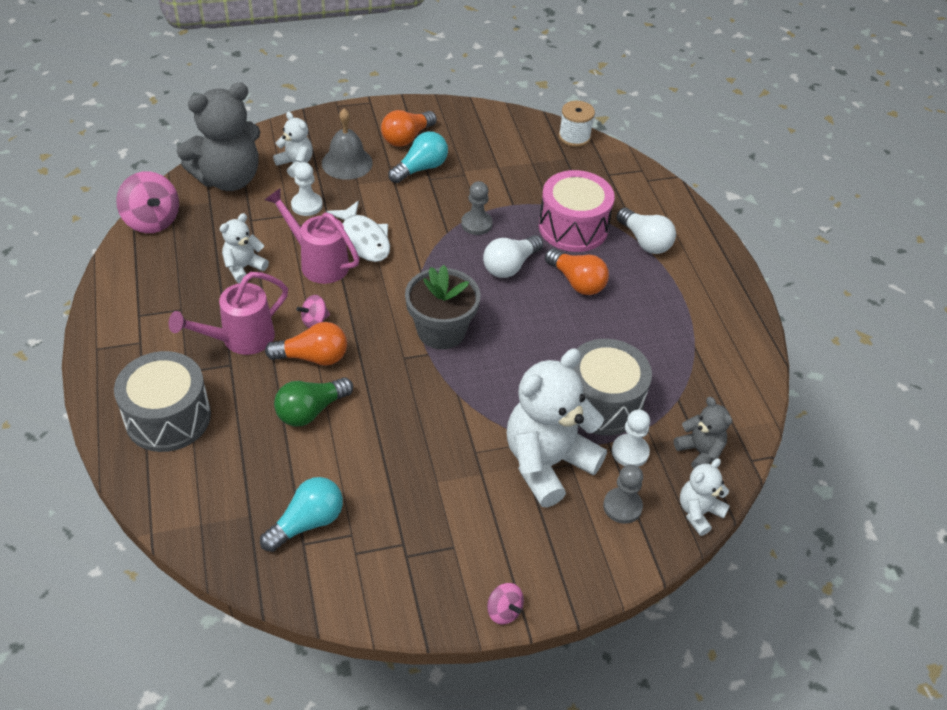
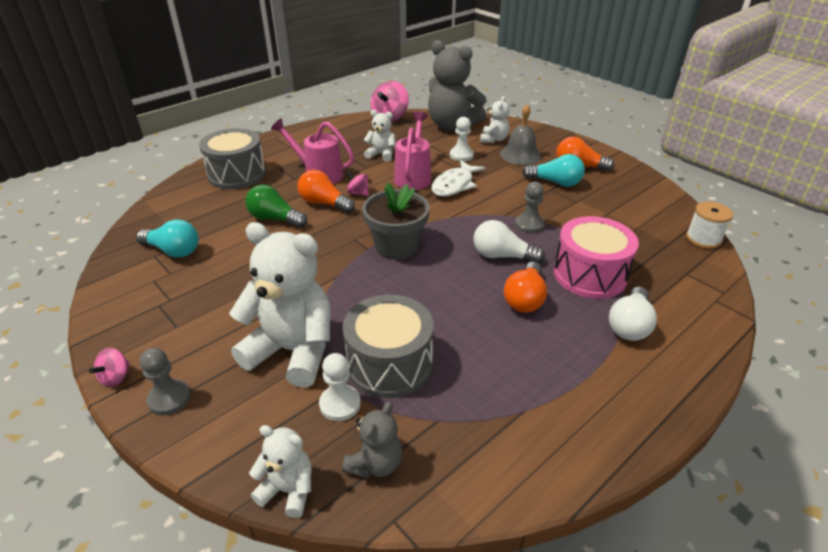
camera: 65 degrees right, 10 degrees down
orange light bulb [265,322,347,366] -> orange light bulb turned 150 degrees clockwise [298,170,355,213]
grey pawn [603,465,643,524] -> grey pawn moved to [140,348,191,416]

